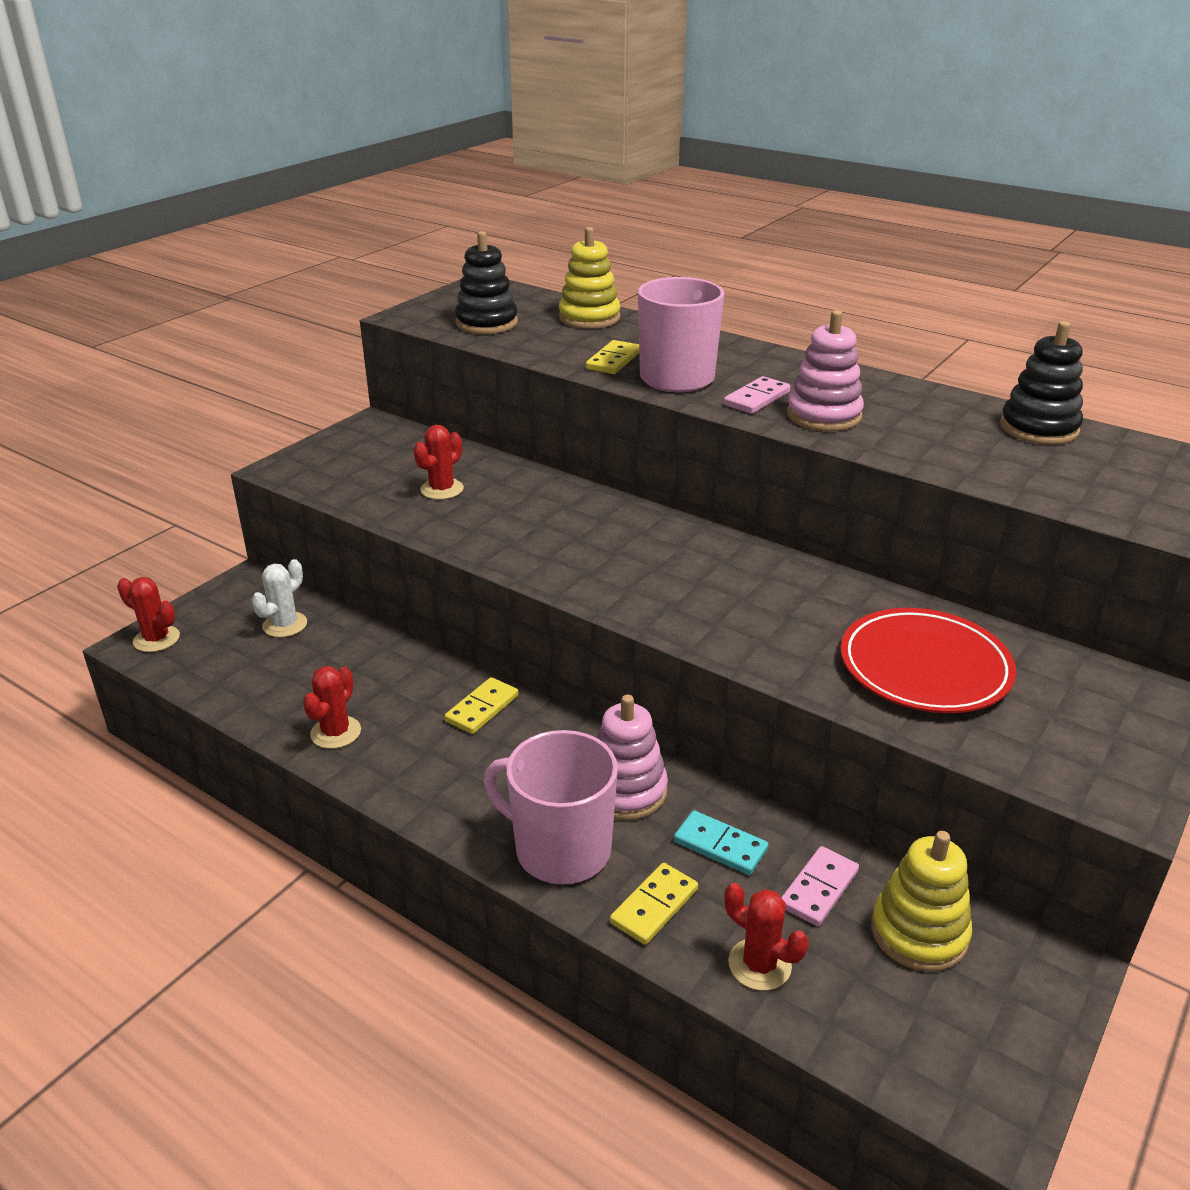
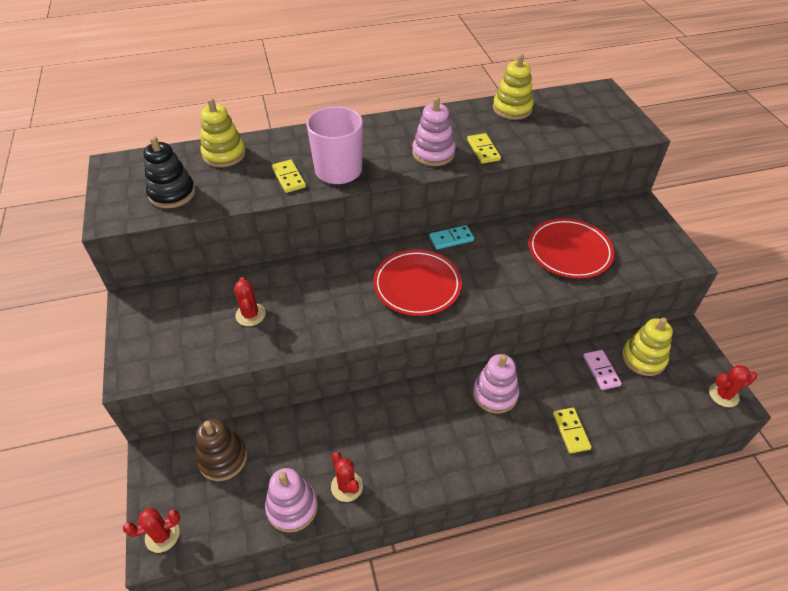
camera: 50 degrees left, 15 degrees up
white cactus [252,559,307,637] -> brown stacking toy [196,419,247,481]
yellow domino [444,677,519,734] -> yellow domino moved to [467,133,501,164]
pink mug [484,730,618,884] -> none
turquoise domino [674,810,769,875] -> turquoise domino moved to [429,225,474,250]
pink domino [724,376,791,414] -> none
red cactus [725,883,809,991] -> red cactus moved to [709,365,757,407]
black stacking toy [1000,321,1083,445] -> yellow stacking toy [493,54,534,120]
none -> pink stacking toy [265,468,318,533]
none -> red plate [373,250,462,316]

